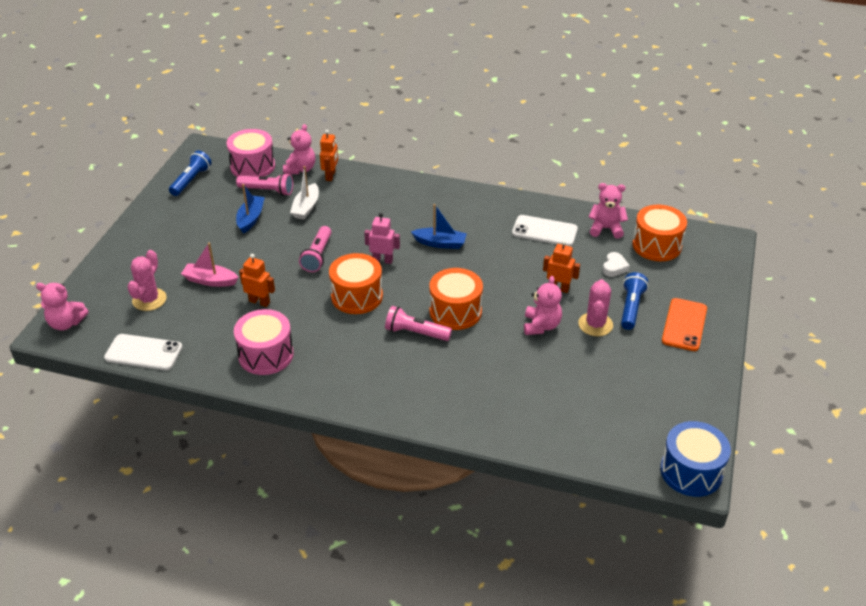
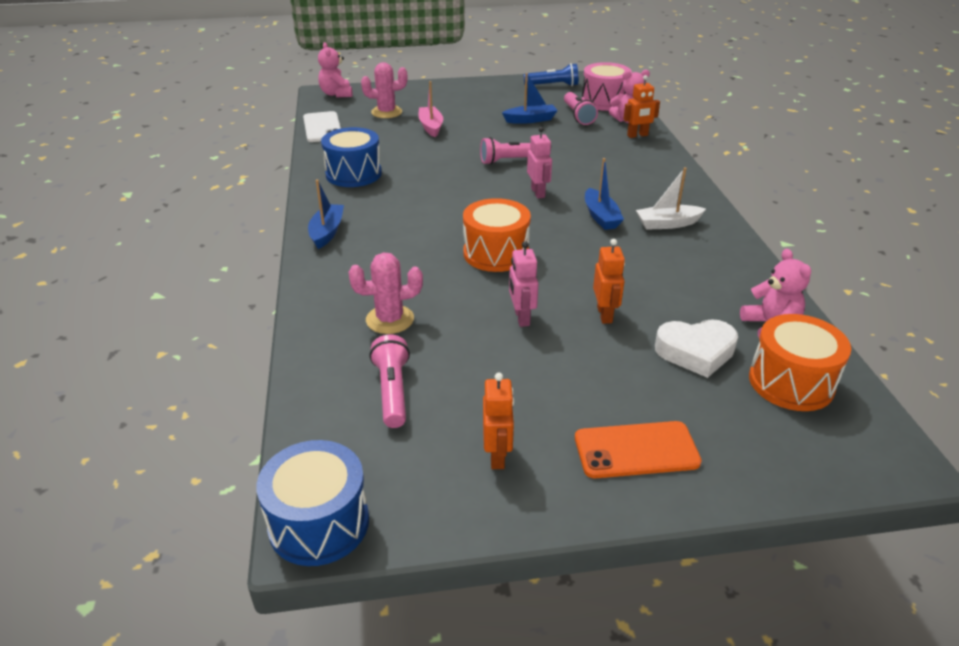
camera: 65 degrees right, 5 degrees down
pink drum [234,309,294,375] -> blue drum [321,127,382,187]
orange robot [239,254,275,307] -> orange robot moved to [483,372,514,469]
white boat [290,166,319,220] -> white boat moved to [636,167,706,230]
orange drum [329,253,383,314] -> none
pink flashlight [385,306,452,341] -> pink flashlight moved to [370,335,410,428]
white phone [512,215,578,246] -> none
pink teddy bear [524,276,562,335] -> pink robot [509,241,539,327]
pink cactus [578,279,613,336] -> pink cactus moved to [348,252,423,334]
white heart [603,252,630,277] -> white heart [655,319,738,378], size x1.69
blue flashlight [621,272,649,330] -> none
none -> blue boat [308,179,344,249]

